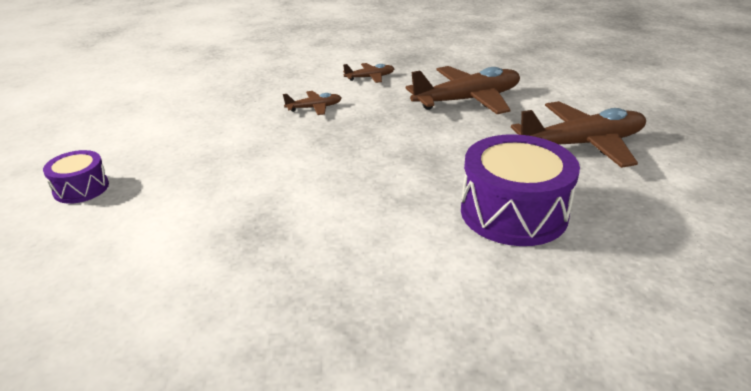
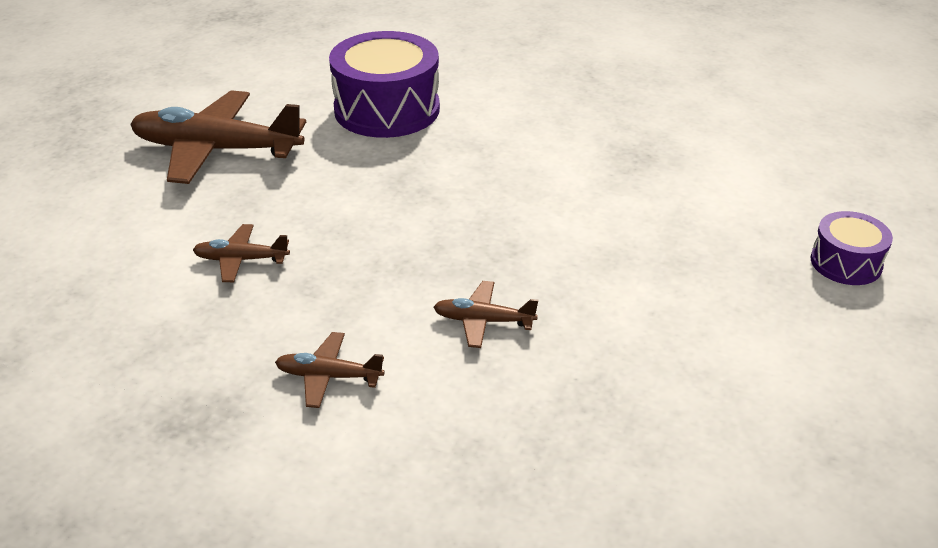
camera: 155 degrees left, 5 degrees up
brown plane [406,66,520,114] -> brown plane [193,224,290,282], size x0.47

